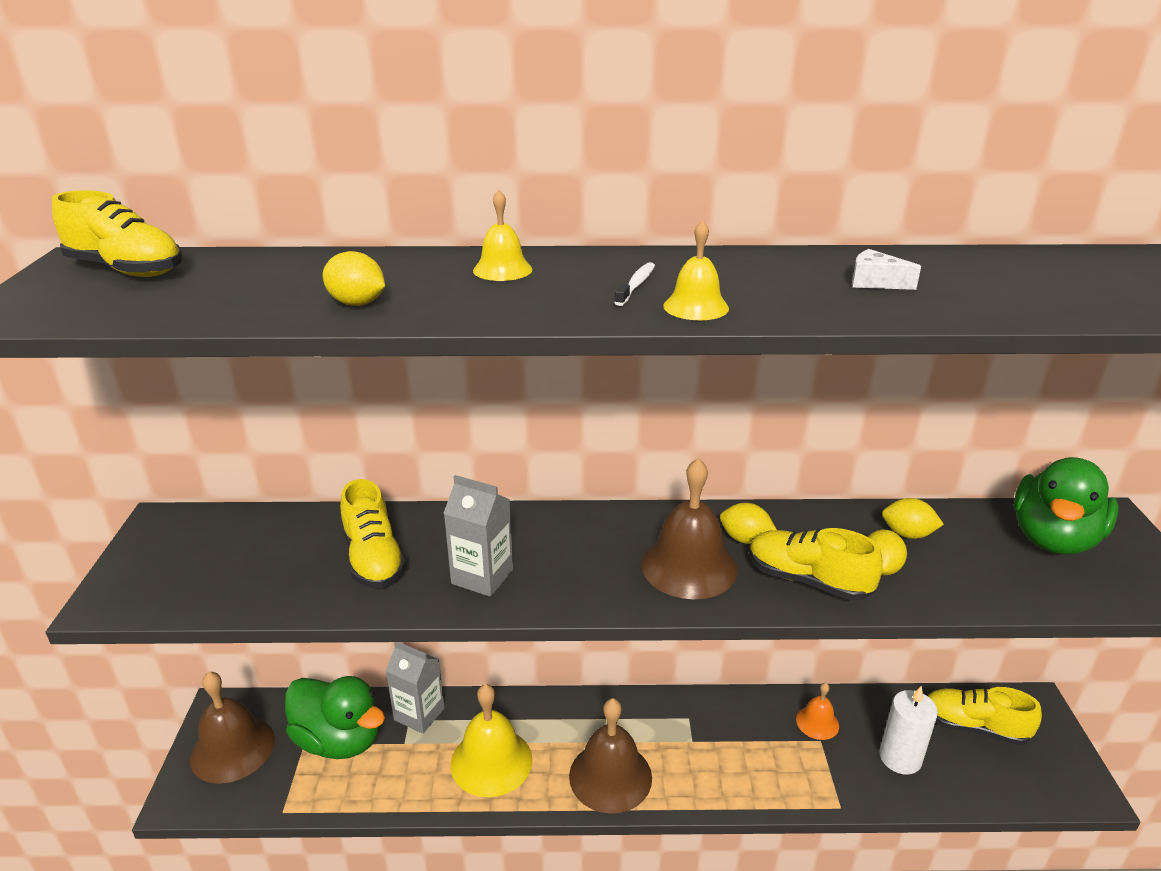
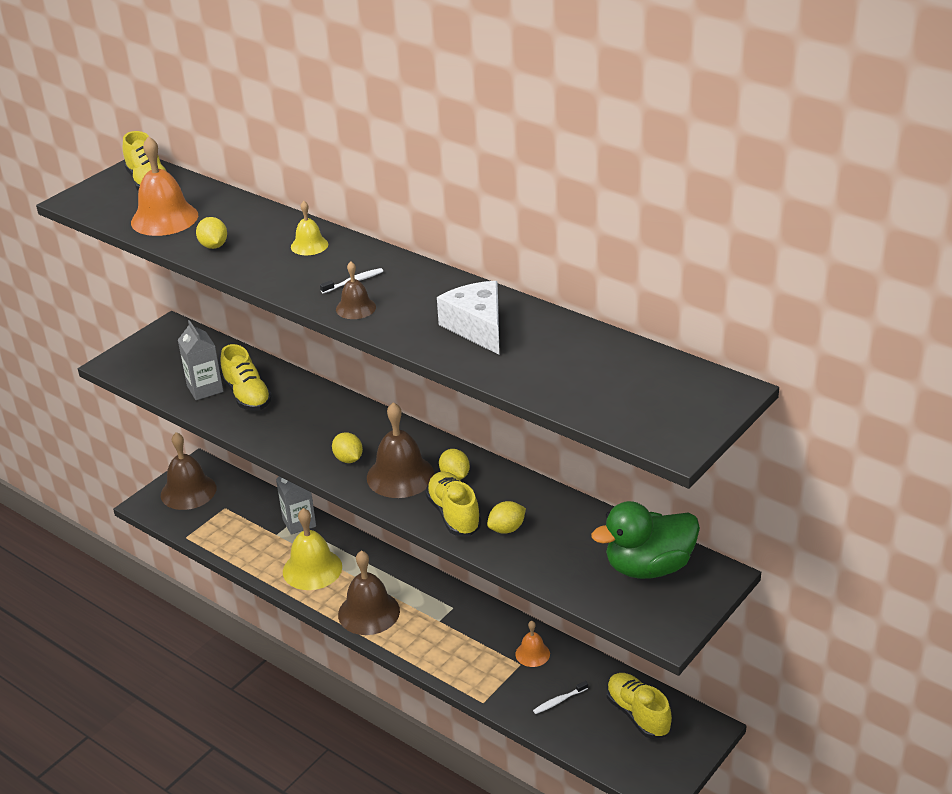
camera: 40 degrees right, 5 degrees up
green duck [285,676,385,759] -> none
yellow shoe [340,479,407,588] -> yellow shoe turned 45 degrees counterclockwise [220,344,272,411]
grey carton [444,475,513,597] -> grey carton moved to [178,320,223,400]
yellow bell [663,220,729,320] -> brown bell [336,261,376,319]
white cheese [852,249,921,290] -> white cheese [437,281,499,355], size x2.01
white candle [879,686,938,775] -> white toothbrush [533,681,588,714]
yellow lemon [882,498,944,539] -> yellow lemon moved to [332,432,363,463]
none -> orange bell [131,136,198,236]

